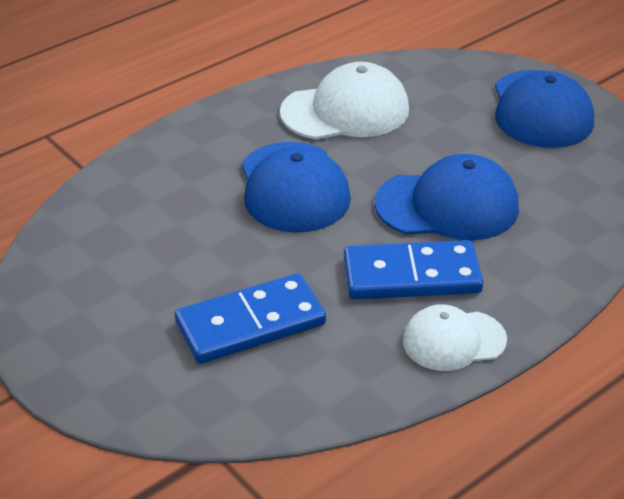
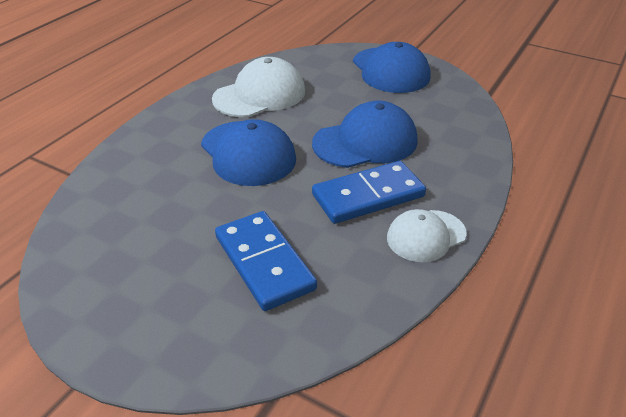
camera: 20 degrees left, 0 degrees up
blue domino [175,273,326,364] -> blue domino turned 75 degrees counterclockwise [215,211,317,311]

